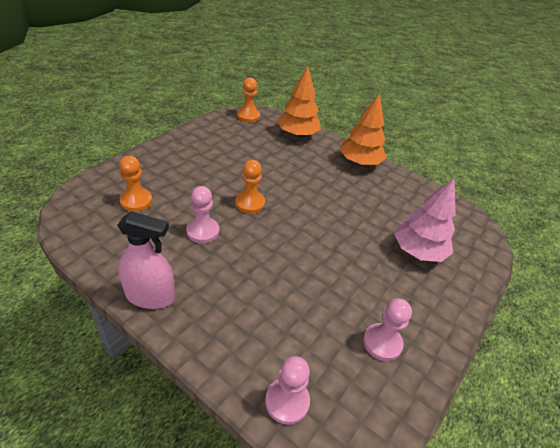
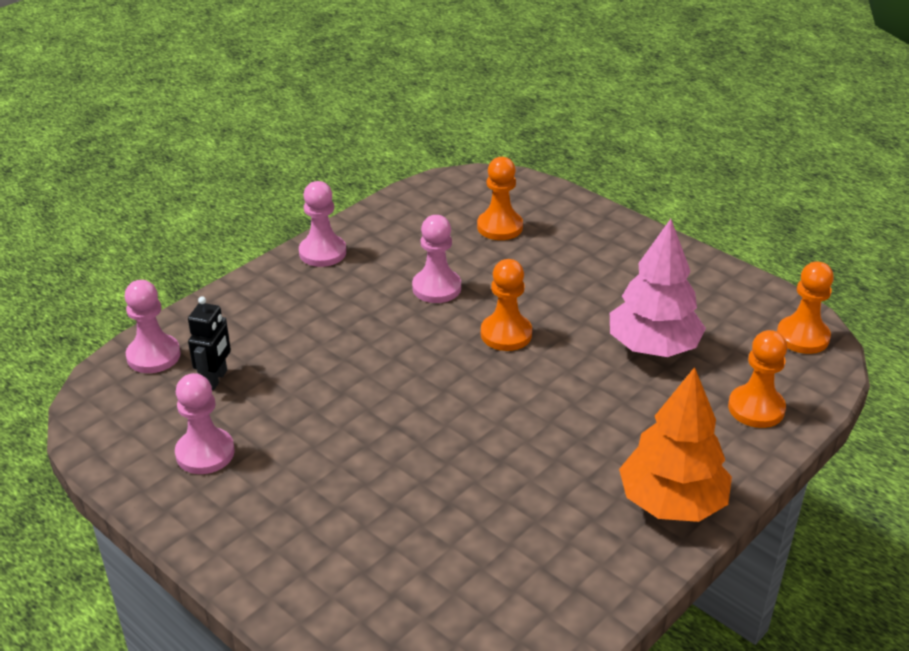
camera: 100 degrees right, 5 degrees down
pink spray bottle [117,211,175,309] -> pink pawn [299,181,346,267]
orange tree [277,66,321,137] -> orange pawn [728,330,787,428]
pink tree [394,178,456,262] -> pink tree moved to [610,219,706,357]
none -> black robot [188,296,231,390]

